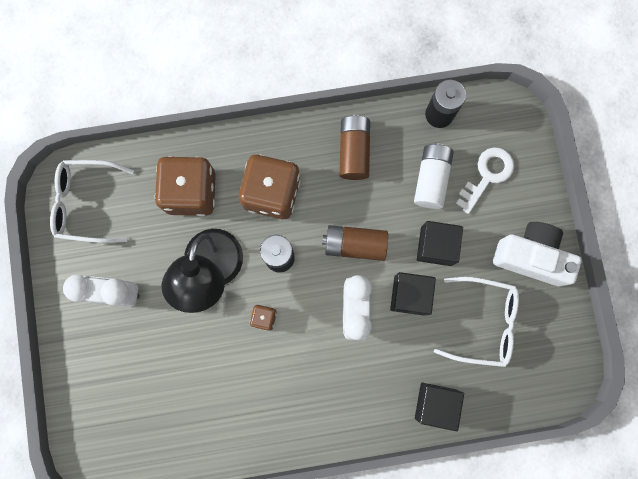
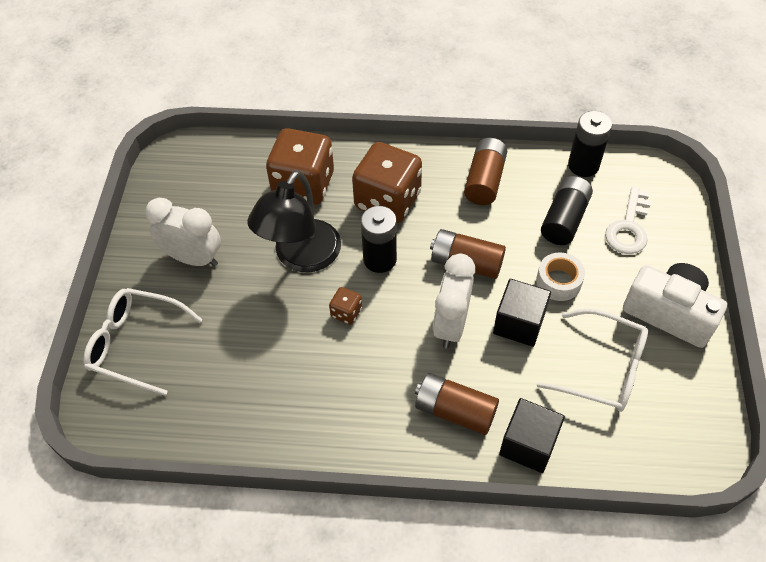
camera: 15 degrees right, 25 degrees down
white glasses [50,160,134,243] -> white glasses moved to [83,288,203,396]
white battery [414,143,454,209] -> black battery [541,176,593,245]
black cube [417,221,463,266] -> white tape [536,252,585,301]
white key [456,147,514,214] -> white key turned 150 degrees clockwise [605,187,651,254]
none -> brown battery [415,373,499,435]

